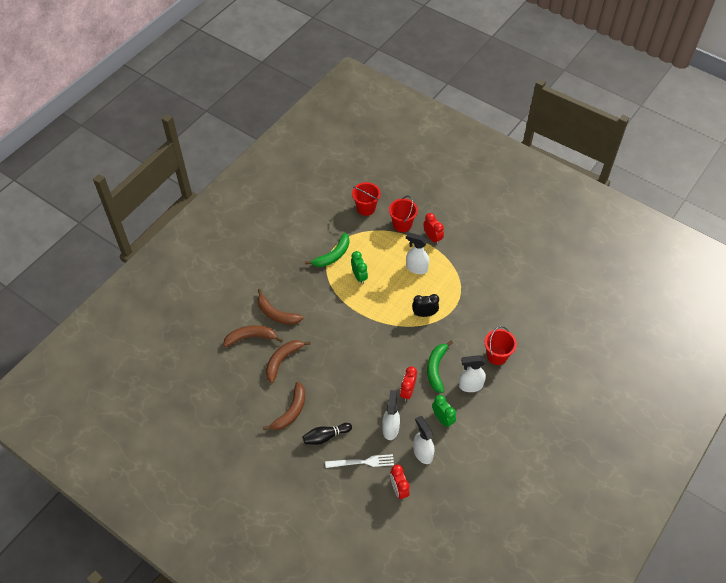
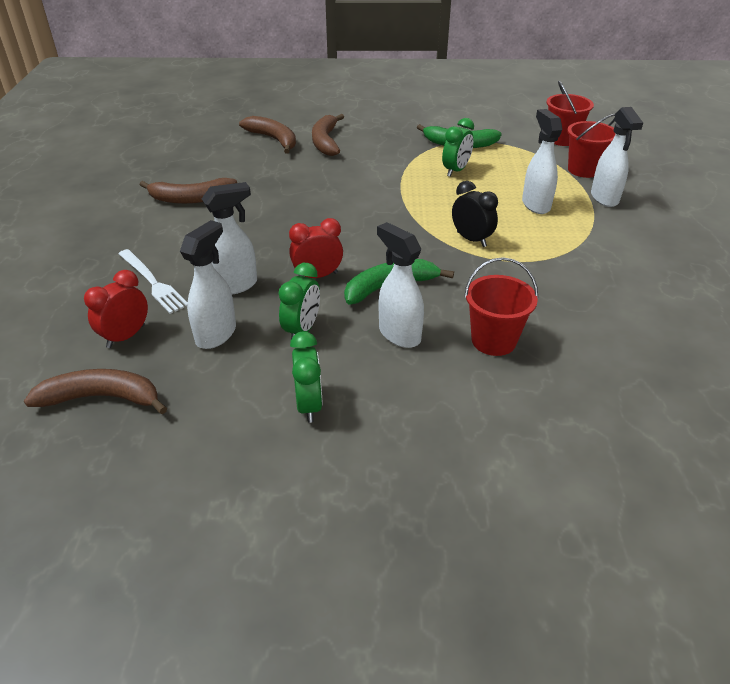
camera: 55 degrees right, 15 degrees down
brown banana [266,340,311,383] -> brown banana moved to [24,369,167,414]
black bowling pin [303,423,352,445] -> none
red clock [423,213,444,245] -> white spray bottle [591,107,643,207]
none -> green clock [290,331,323,423]

